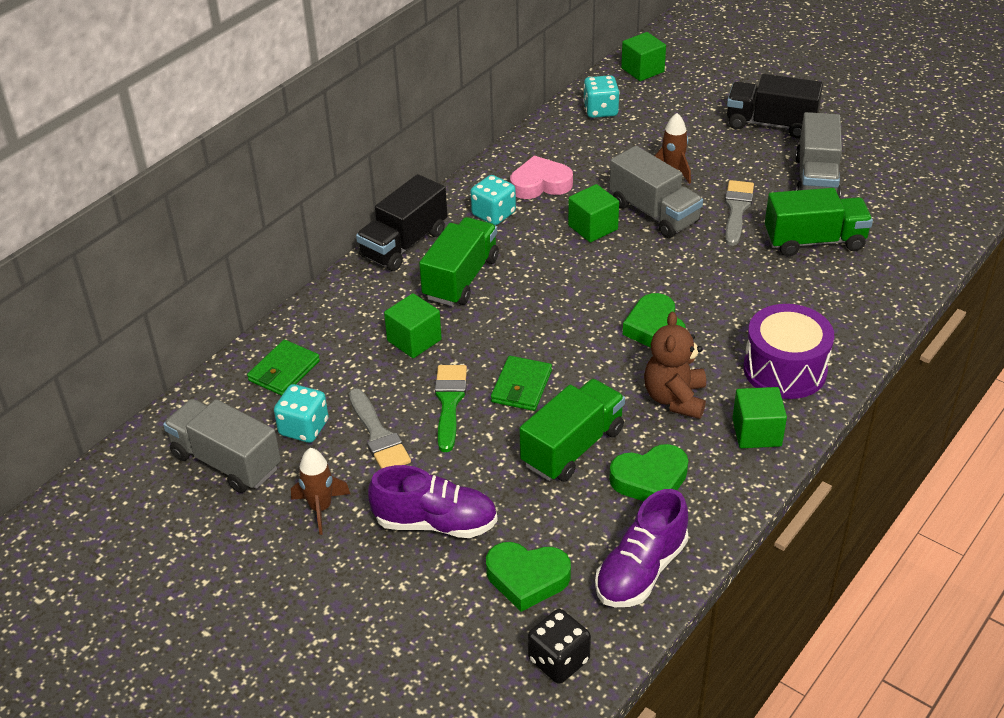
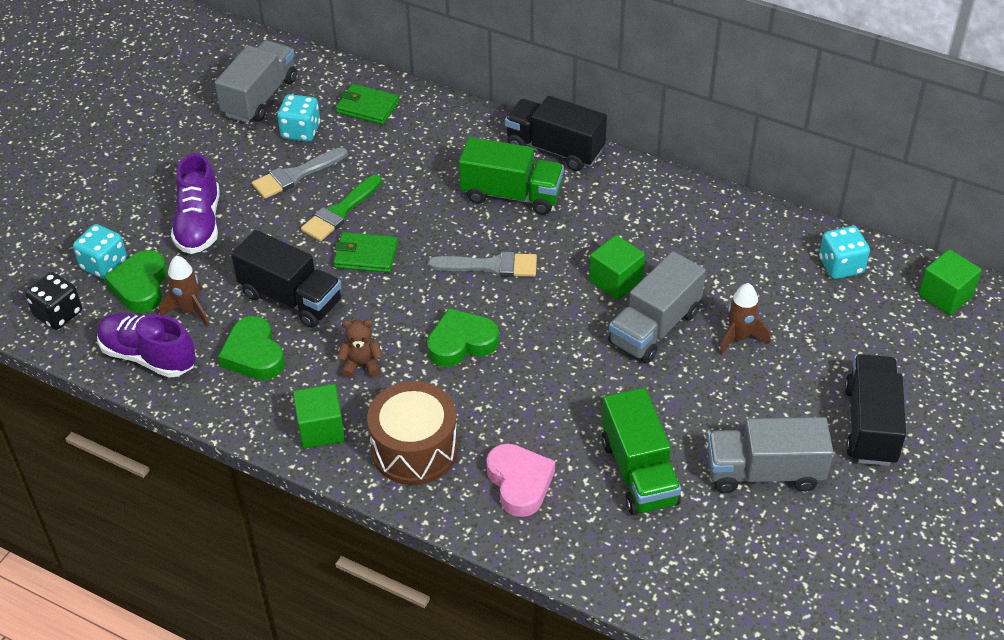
camera: 80 degrees right, 5 degrees up
brown rocket [291,448,350,535] -> brown rocket moved to [159,256,209,327]
green cube [384,293,442,358] -> none
green brush [435,365,467,452] -> green brush turned 135 degrees clockwise [301,175,382,241]
turquoise dice [471,175,516,225] -> turquoise dice moved to [73,224,127,279]
pink heart [510,156,573,199] -> pink heart moved to [486,444,555,517]
green truck [520,379,625,482] -> black truck [231,230,342,328]
brown teddy bear [644,312,706,419] -> brown teddy bear [338,320,383,378], size x0.63
grey brush [725,180,754,246] -> grey brush moved to [428,252,537,277]
purple drum [744,304,834,399] -> brown drum [367,381,458,485]

